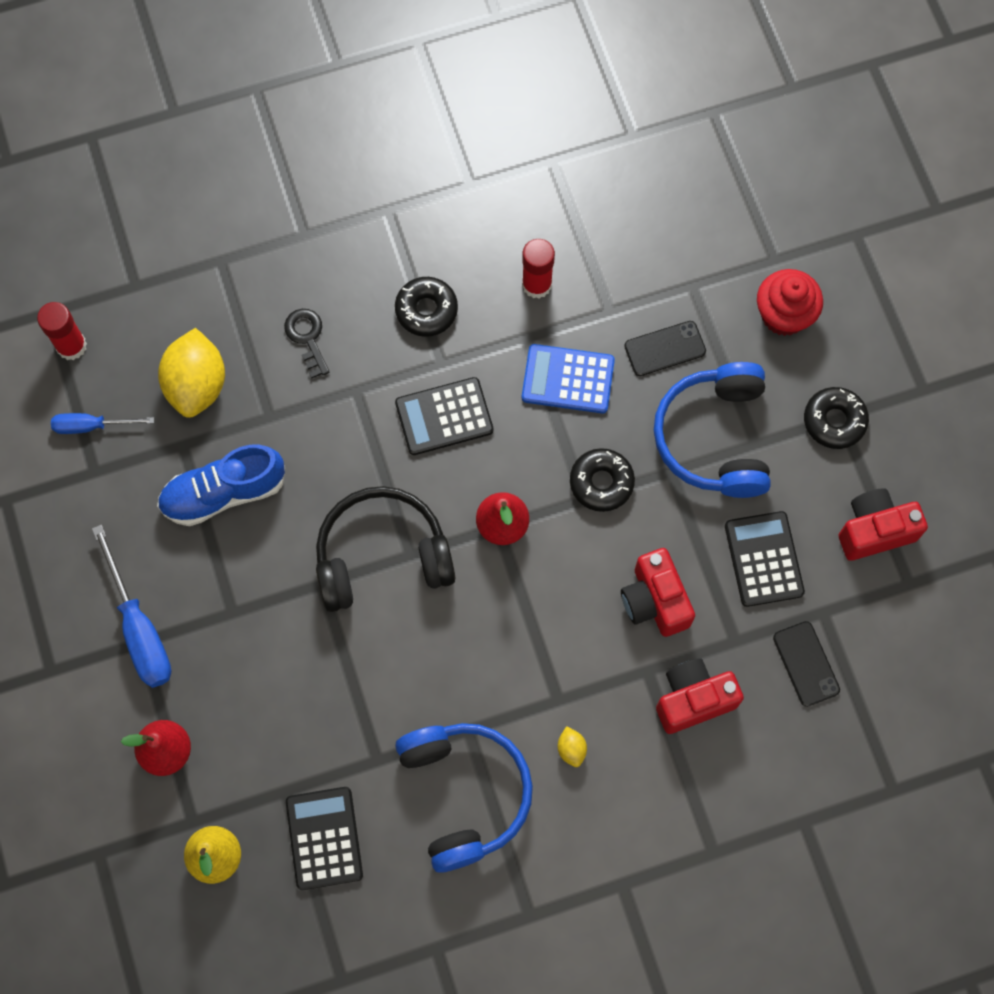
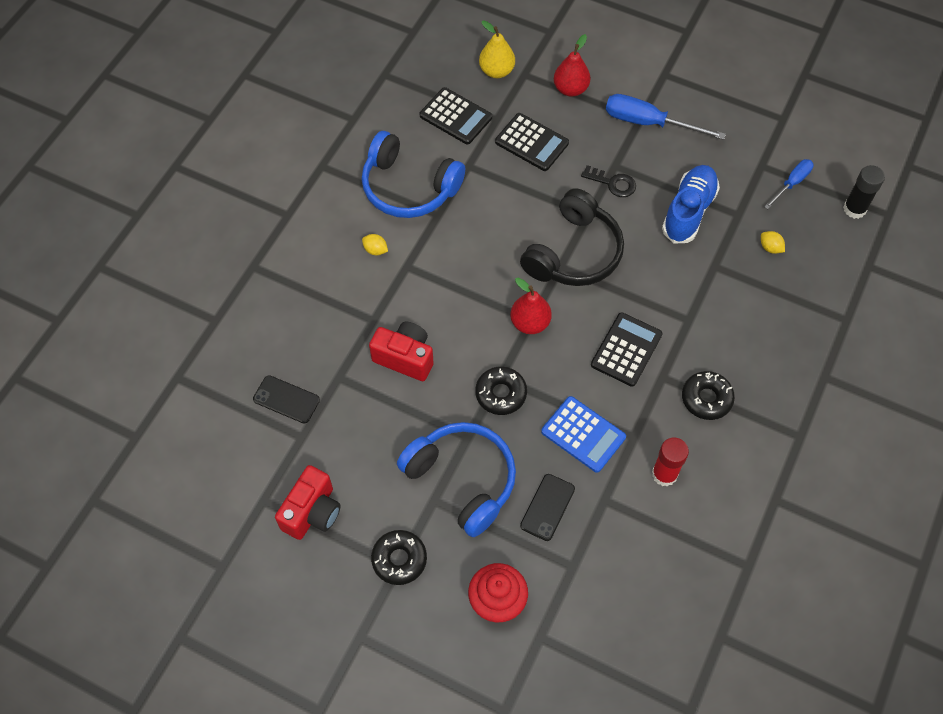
camera: 135 degrees right, 10 degrees down
red glue stick [37,302,87,360] -> black glue stick [843,165,885,219]
yellow lemon [158,328,225,418] -> yellow lemon [761,231,785,254], size x0.42
black key [284,309,329,379] -> black key moved to [581,165,636,197]
blue calculator [522,344,615,413] -> blue calculator turned 75 degrees clockwise [541,396,626,473]
red camera [656,658,744,734] -> none
black calculator [725,511,805,607] -> black calculator moved to [495,113,569,171]

